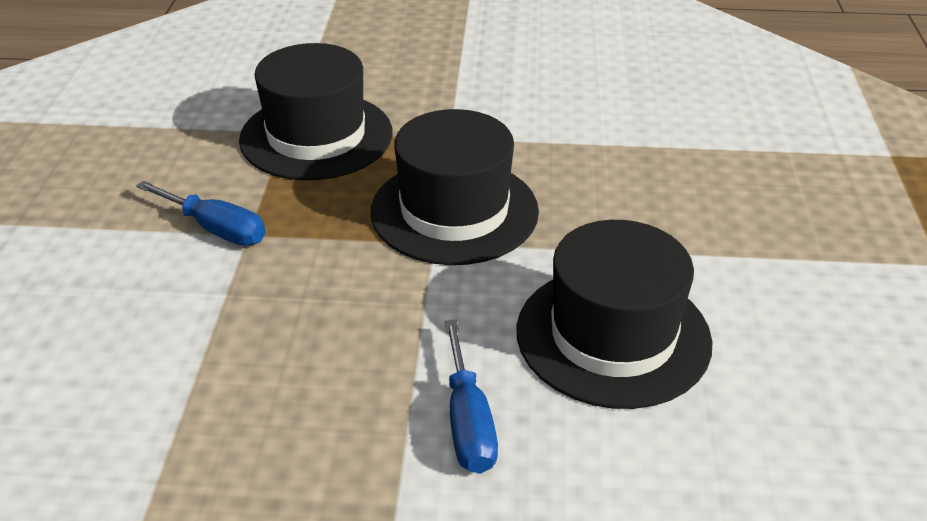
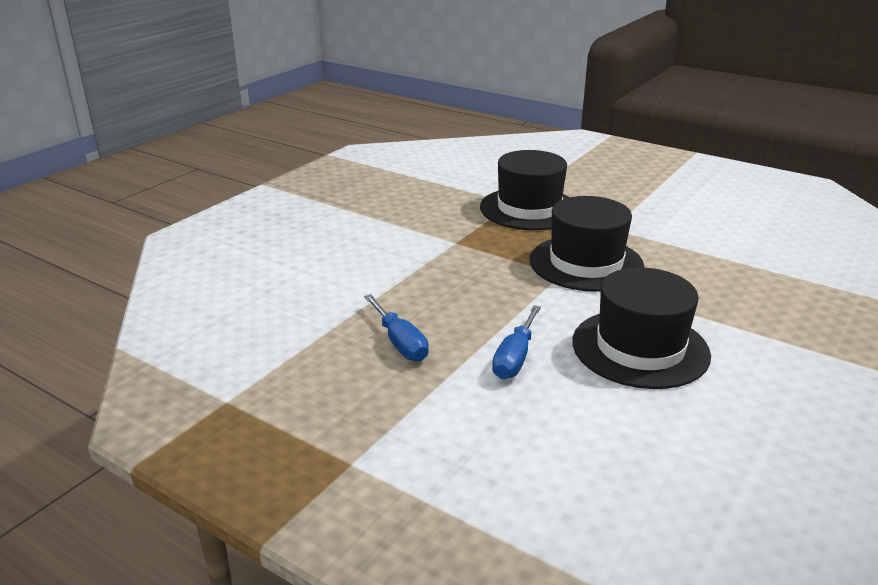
camera: 30 degrees right, 10 degrees down
blue screwdriver [136,181,265,246] -> blue screwdriver moved to [364,294,429,361]

